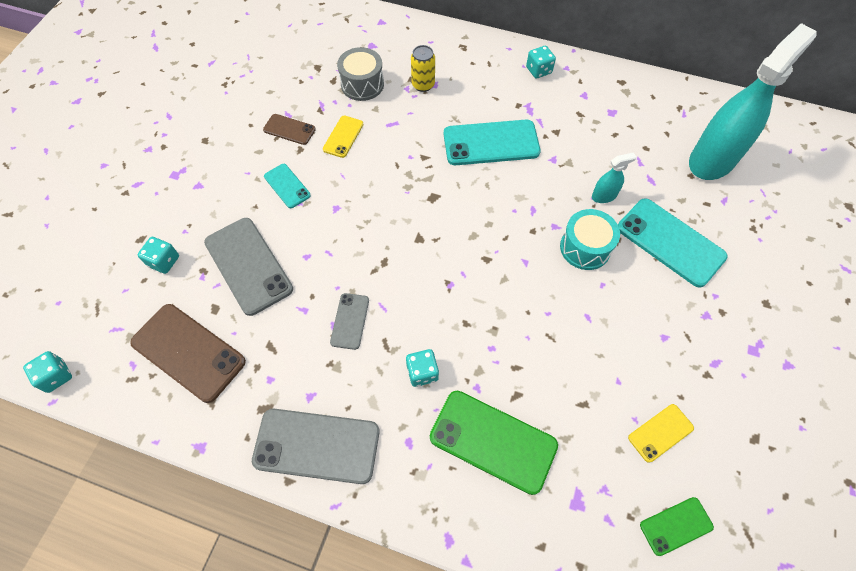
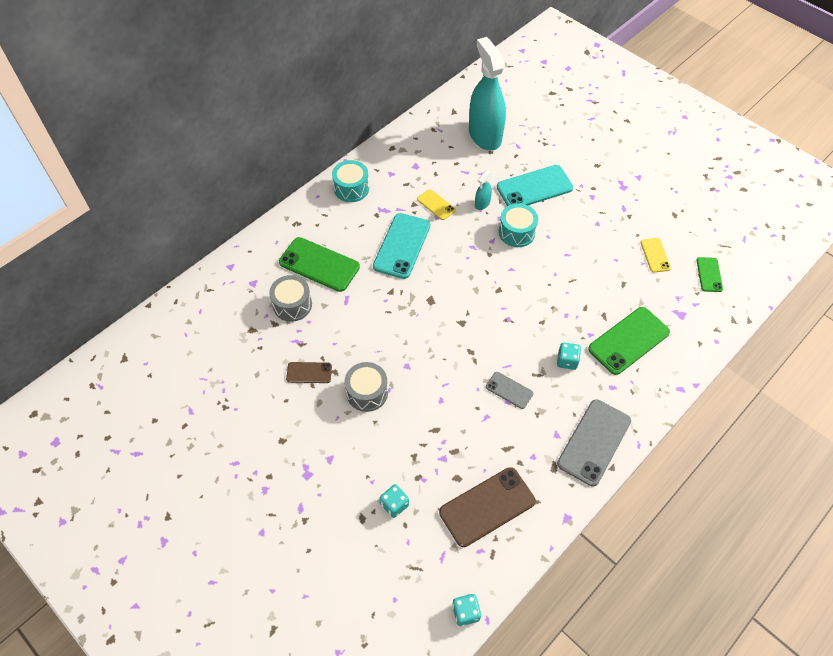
camera: 65 degrees left, 5 degrees down
grey phone [204,218,293,316] -> none
brown phone [263,114,316,145] -> brown phone turned 45 degrees clockwise [286,362,332,383]
turquoise phone [264,164,311,208] -> grey drum [345,362,388,412]
yellow phone [323,116,364,158] -> yellow phone moved to [417,189,456,220]
yellow can [411,45,435,92] -> green phone [279,237,360,292]
turquoise dice [526,46,556,79] -> turquoise drum [332,160,369,202]
turquoise spray bottle [592,152,636,203] -> turquoise spray bottle turned 150 degrees counterclockwise [475,171,492,210]

